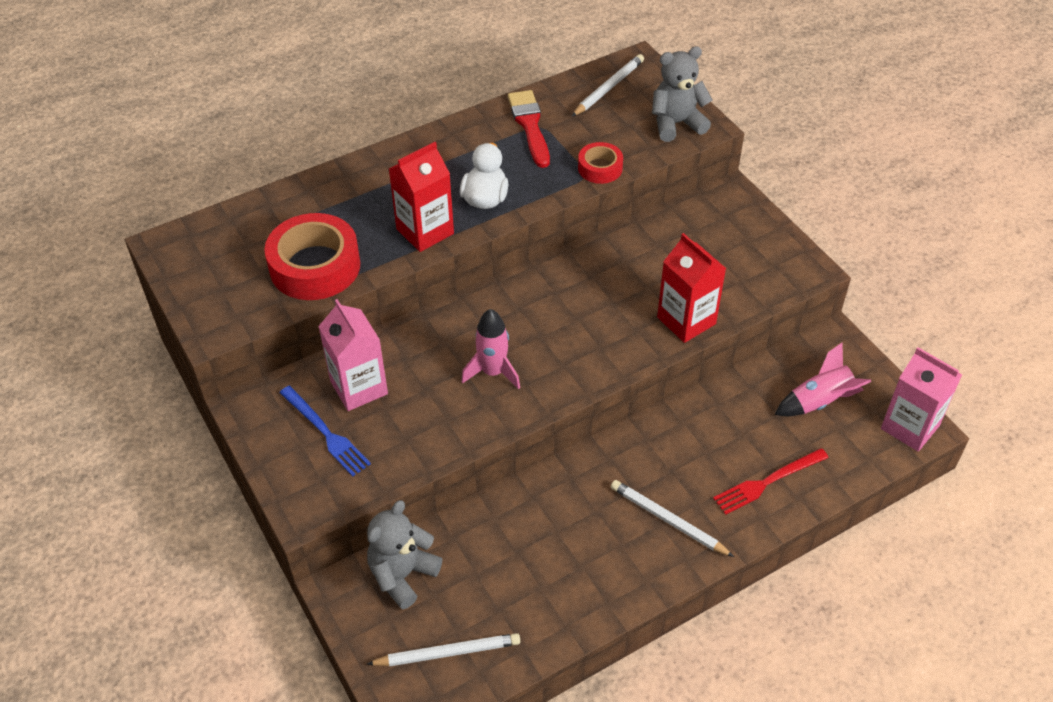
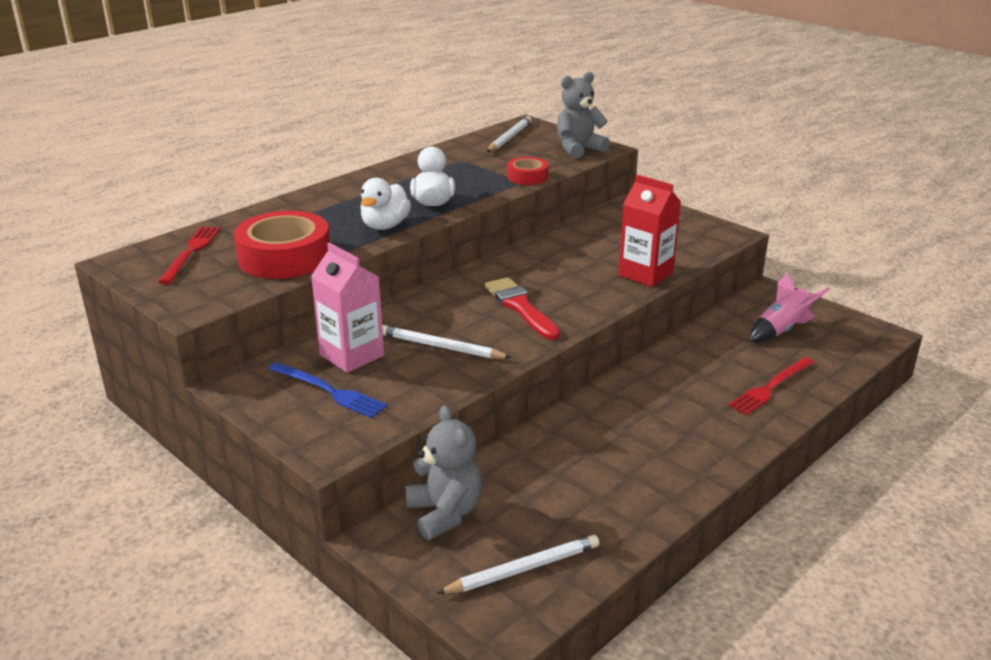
camera: 15 degrees left, 20 degrees down
grey teddy bear [367,500,442,610] -> grey teddy bear turned 135 degrees clockwise [405,405,482,540]
red carton [389,142,454,252] -> white duck [360,178,411,230]
pink rocket [461,309,520,390] -> none
red brush [508,90,550,168] -> red brush moved to [485,277,560,340]
white pencil [611,480,734,557] -> white pencil moved to [382,325,512,359]
pink carton [881,347,962,452] -> none
none -> red fork [158,227,220,284]

